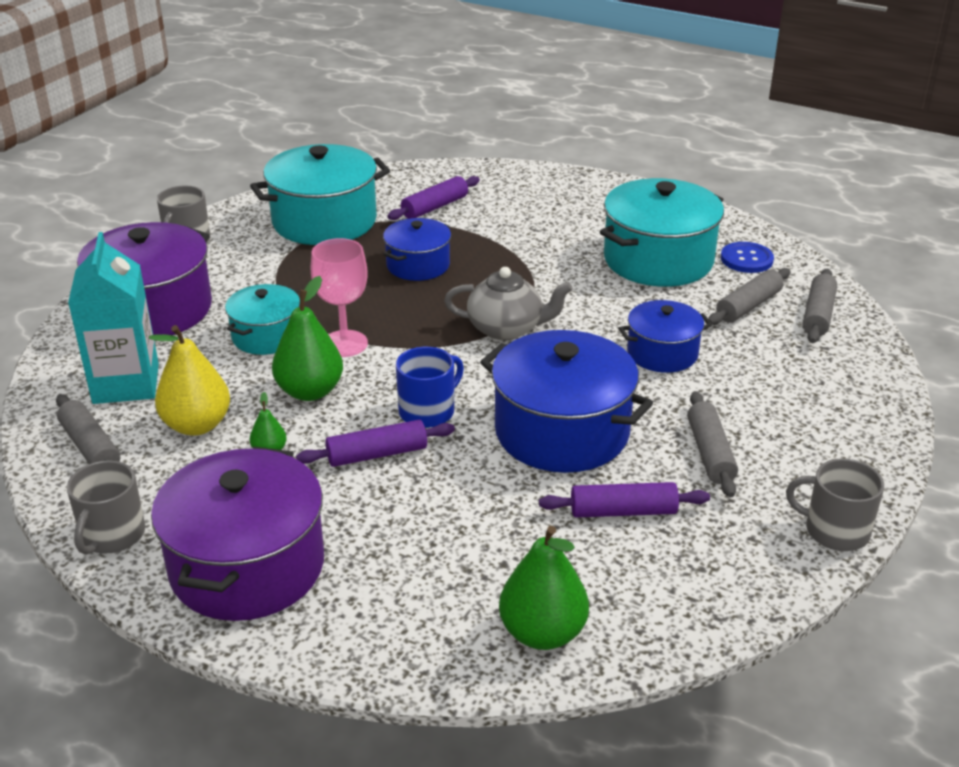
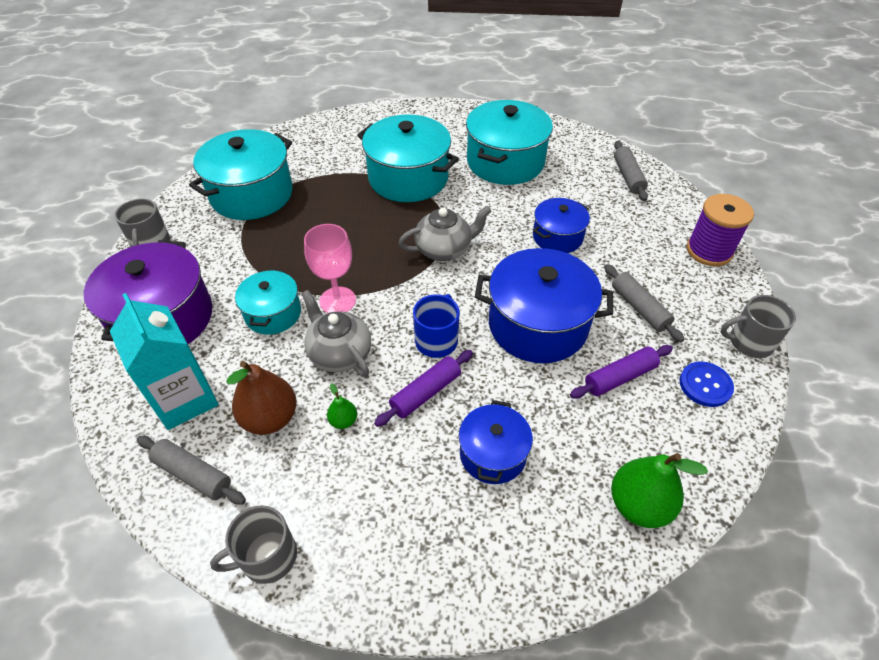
camera: 25 degrees left, 15 degrees up
grey mug [67,460,145,555] -> grey mug turned 75 degrees clockwise [210,505,297,584]
yellow pear [149,325,230,436] -> brown pear [226,361,297,435]
purple pot [151,446,324,621] -> none
green pear [272,276,343,401] -> grey teapot [301,290,371,377]
blue pot [383,218,451,281] -> blue pot moved to [459,400,533,484]
purple rolling pin [387,176,480,220] -> none
grey rolling pin [708,268,791,325] -> none
blue button [721,242,774,273] -> blue button moved to [679,361,734,407]
none -> turquoise pot [357,115,459,202]
none -> purple spool [687,194,754,266]

